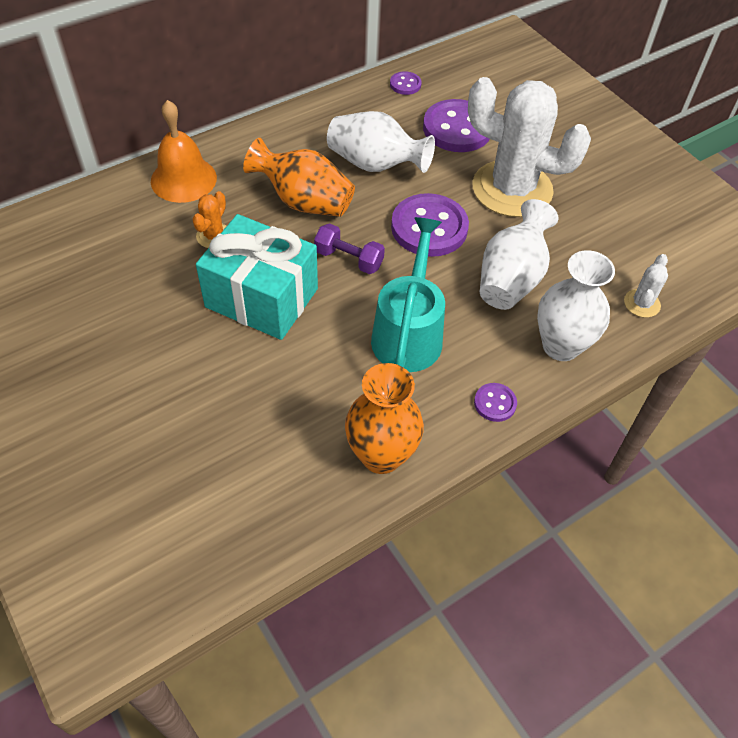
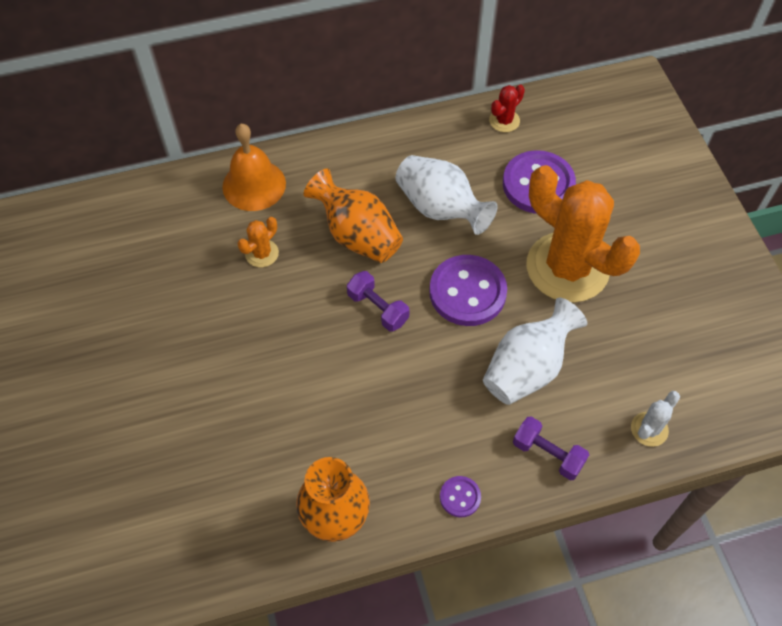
camera: 20 degrees right, 5 degrees up
turquoise gift [196,214,318,340] -> none
turquoise watering can [371,217,445,372] -> none
purple button [390,71,422,95] -> red cactus [489,85,525,132]
white cactus [468,77,591,217] -> orange cactus [527,165,640,303]
white vase [537,250,615,361] -> purple dumbbell [513,416,589,480]

